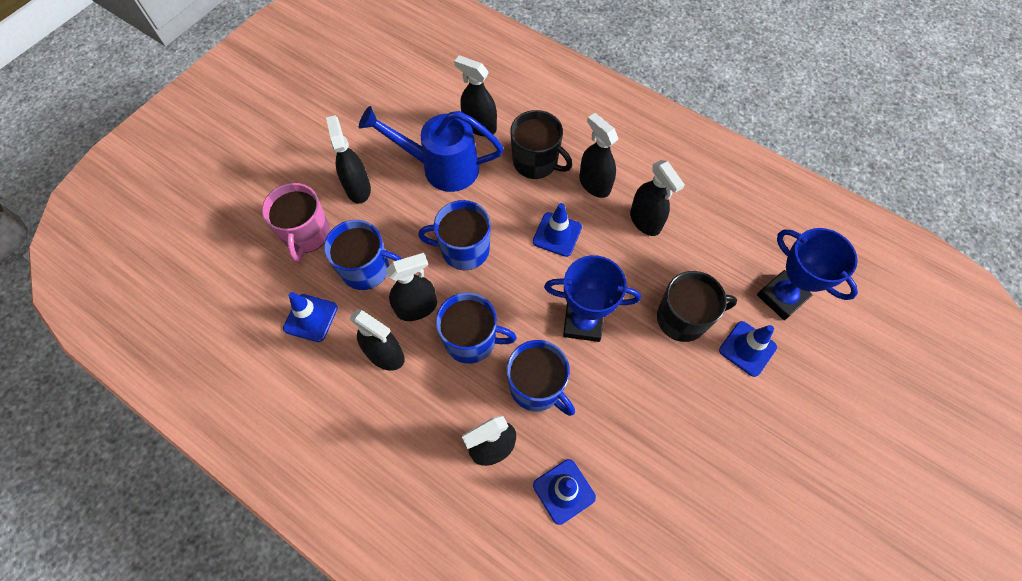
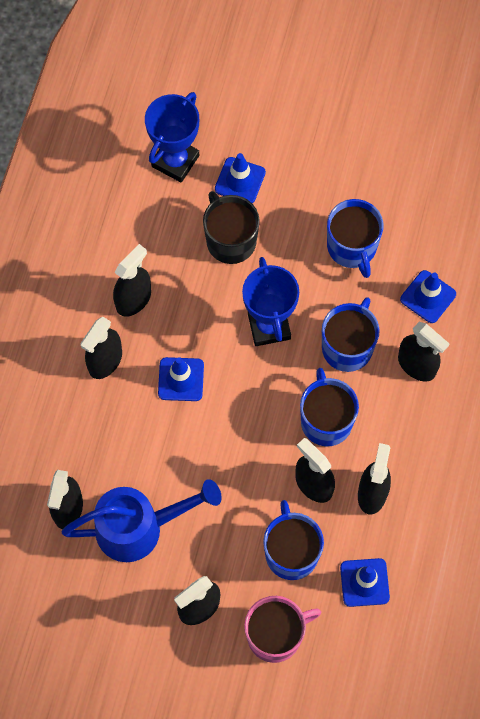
camera: 110 degrees left, 5 degrees up
blue watering can [359,106,504,192] -> blue watering can turned 90 degrees counterclockwise [62,479,222,562]
blue mug [418,200,491,270] -> blue mug moved to [327,199,384,278]
black mug [510,110,572,179] -> none

